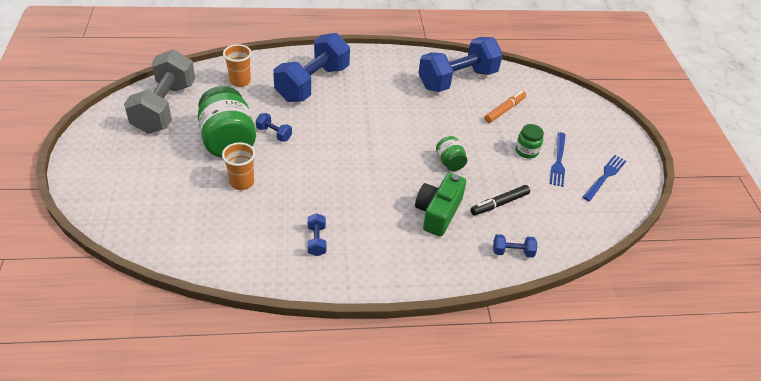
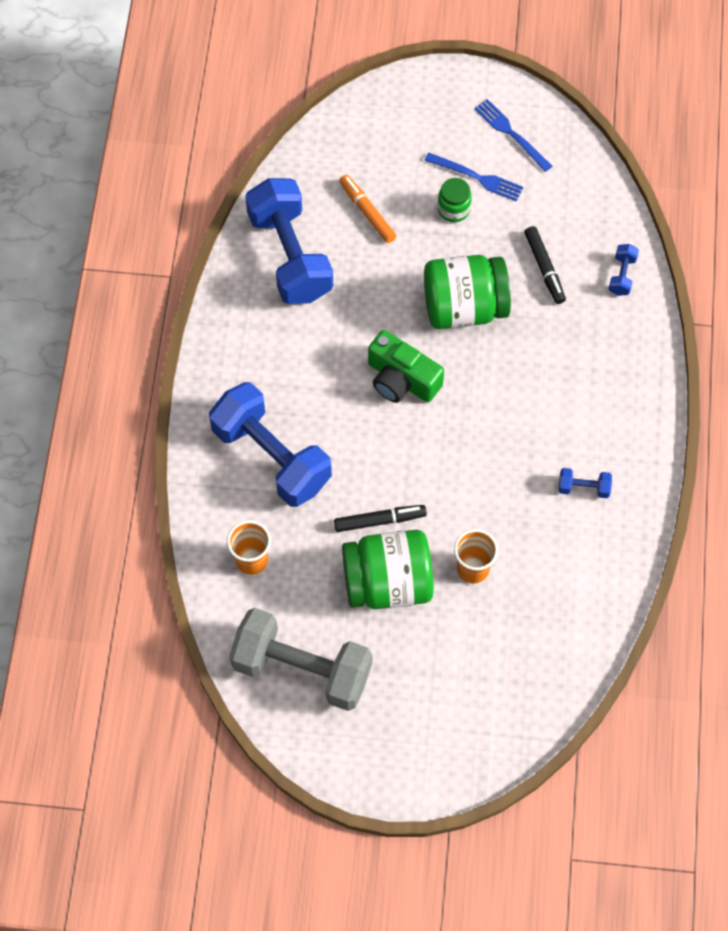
camera: 75 degrees left, 20 degrees up
blue dumbbell [256,113,292,142] -> black marker [334,505,427,532]
green camera [415,173,466,237] -> green camera moved to [368,330,444,403]
green jar [436,136,467,171] -> green jar [424,255,511,329], size x2.04

